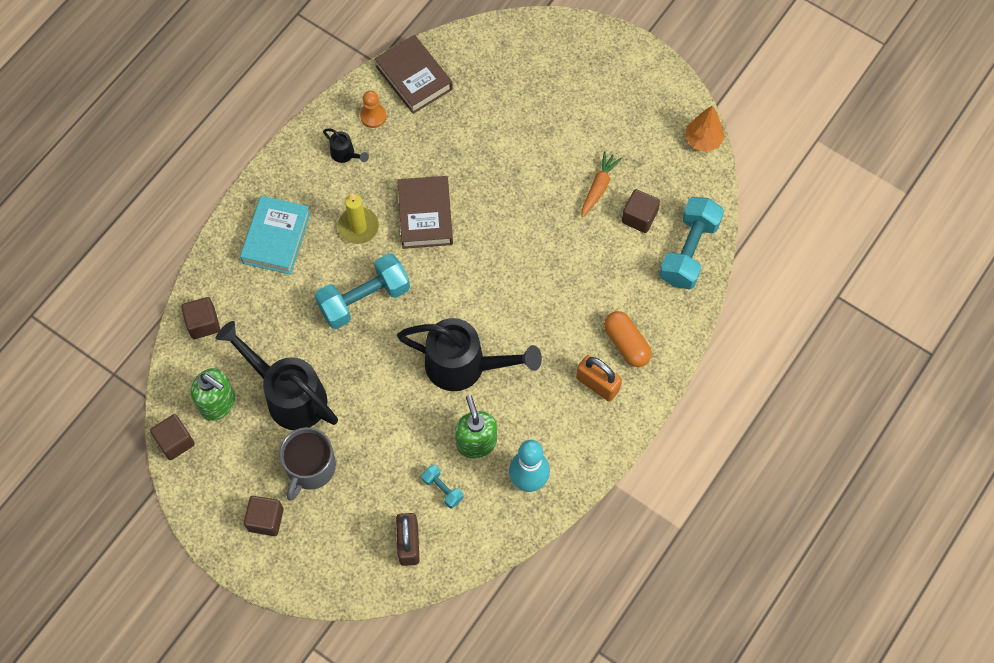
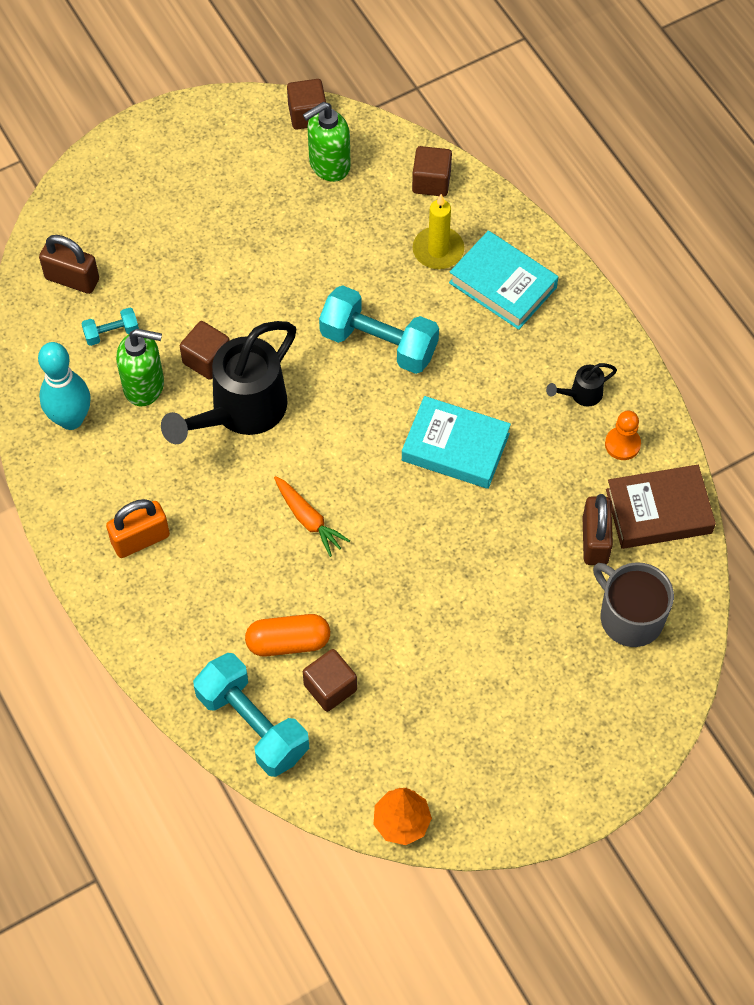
camera: 115 degrees right, 5 degrees down
black watering can [216,321,338,430] -> none
brown cube [244,496,284,536] -> brown cube moved to [180,321,230,380]
grey mug [279,427,336,501] -> grey mug moved to [593,562,674,647]
turquoise dumbbell [315,253,410,329] -> turquoise dumbbell turned 60 degrees counterclockwise [319,286,439,374]
yellow candle [338,193,379,244] -> yellow candle moved to [413,194,464,269]
brown book [397,176,453,249] -> turquoise book [402,396,511,489]
orange carrot [581,151,622,217] -> orange carrot moved to [274,476,350,557]
orange capsule [604,311,652,367] -> orange capsule moved to [245,614,330,657]
none -> brown padlock [582,494,613,565]

